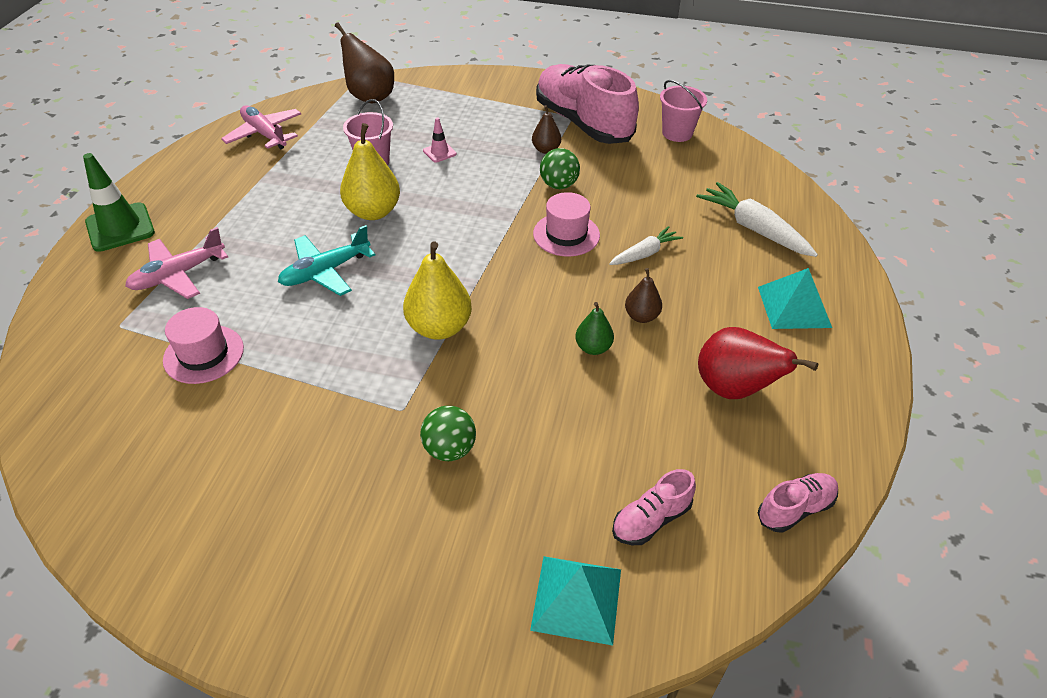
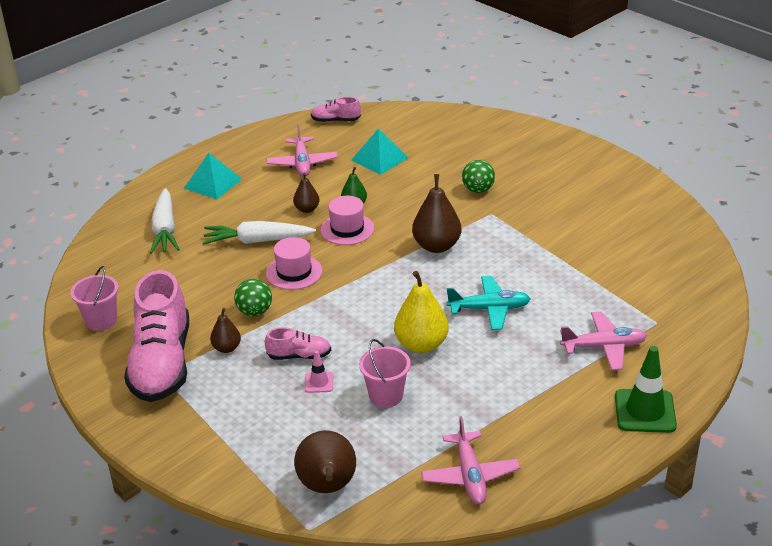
camera: 145 degrees left, 10 degrees down
pink hat [163,307,244,384] -> pink hat moved to [320,196,374,245]
yellow pear [403,241,472,340] -> brown pear [412,174,461,253]
turquoise pyramid [530,556,621,646] -> turquoise pyramid moved to [351,128,408,175]
white carrot [609,226,683,265] -> white carrot [203,221,316,245], size x1.62
pink shoe [612,469,696,545] -> pink shoe moved to [265,327,331,360]
red pear [698,327,818,399] -> pink plane [266,124,338,177]

